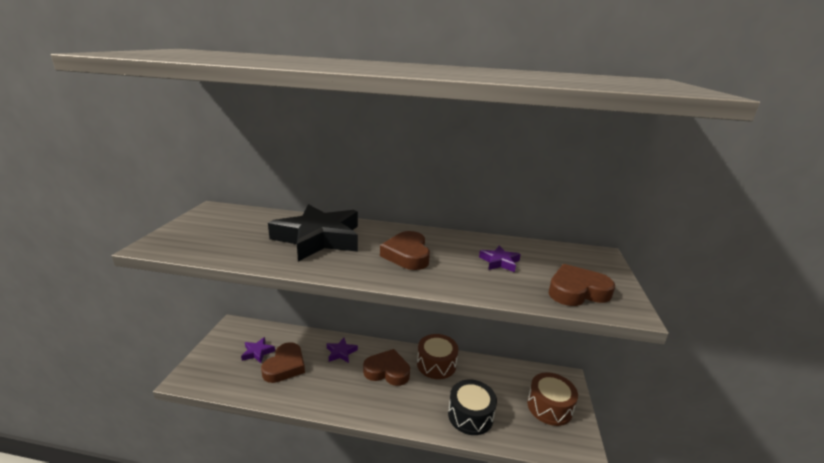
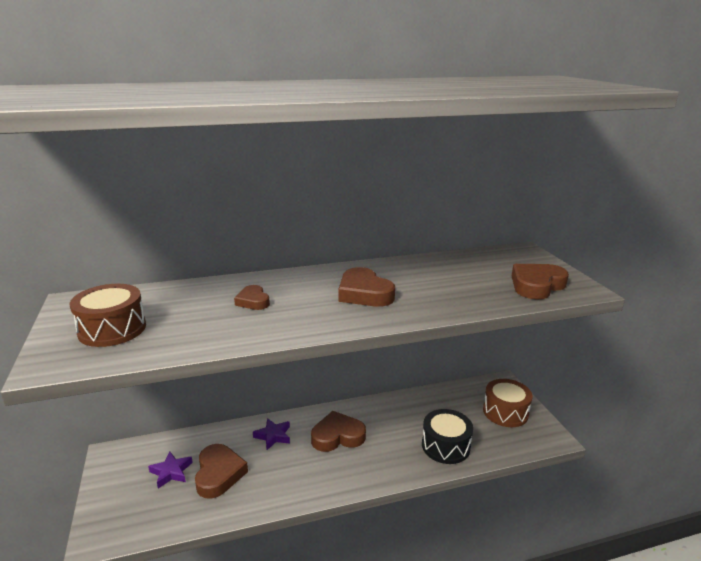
camera: 25 degrees left, 0 degrees up
black star [268,204,358,261] -> brown heart [234,285,270,310]
brown drum [417,334,458,379] -> brown drum moved to [70,284,146,347]
purple star [479,246,521,272] -> none

